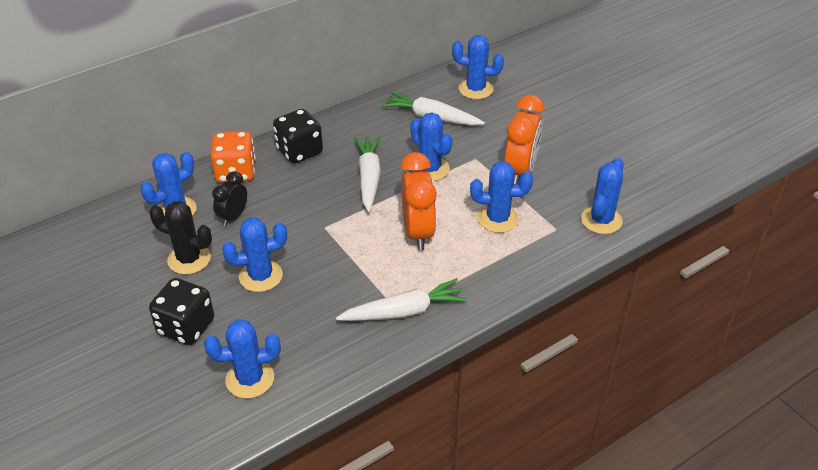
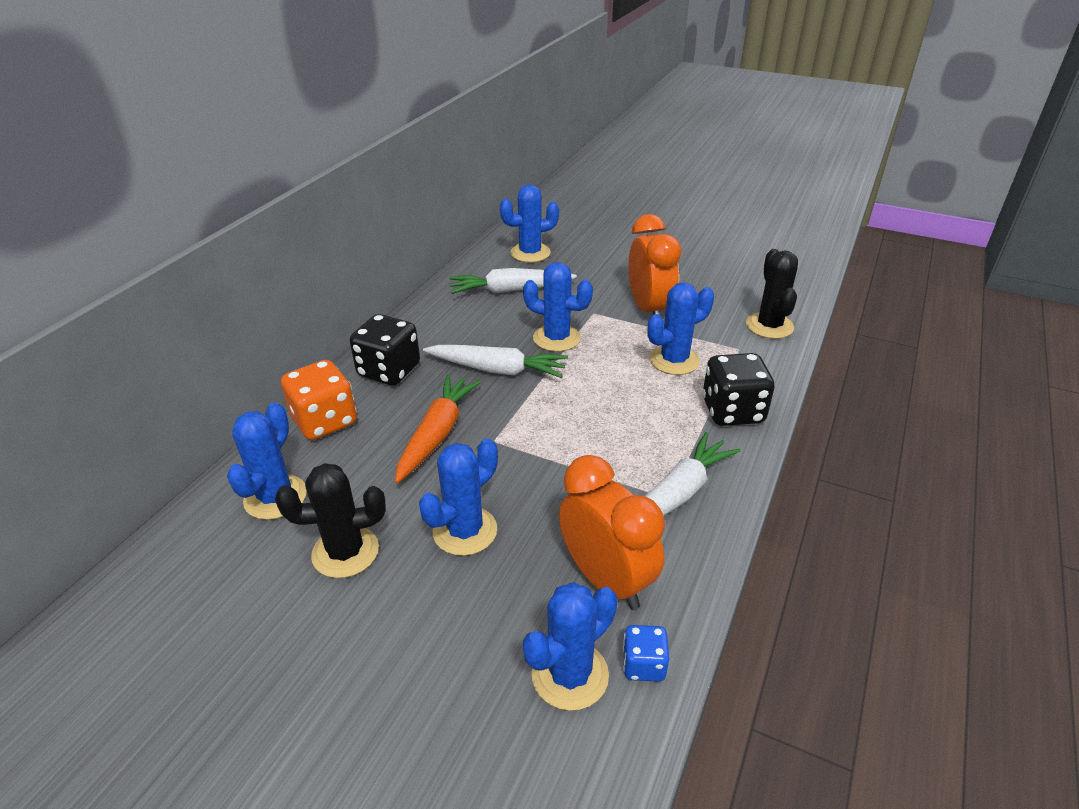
camera: 30 degrees left, 5 degrees down
black dice [149,278,214,345] -> black dice moved to [702,353,775,426]
black clock [212,171,247,226] -> none
white carrot [354,136,381,212] -> white carrot turned 135 degrees clockwise [423,345,568,378]
orange clock [401,152,437,250] -> orange clock moved to [559,455,665,610]
blue cactus [581,158,624,234] -> black cactus [746,249,798,339]
none -> orange carrot [395,374,481,483]
none -> blue dice [623,625,669,682]

